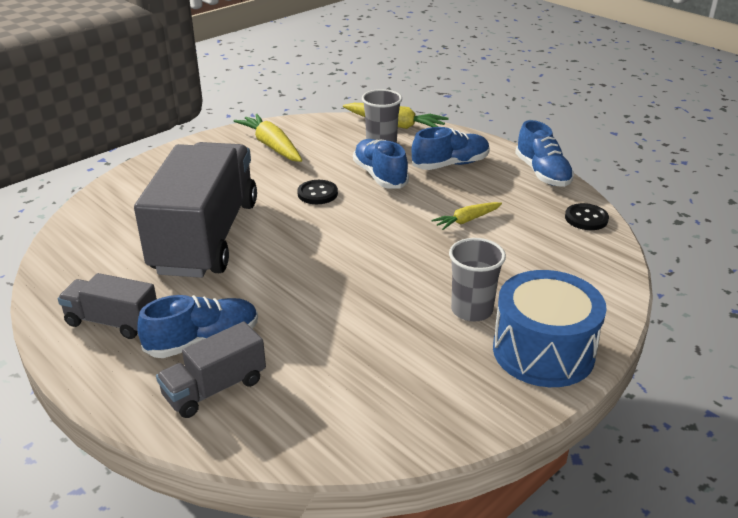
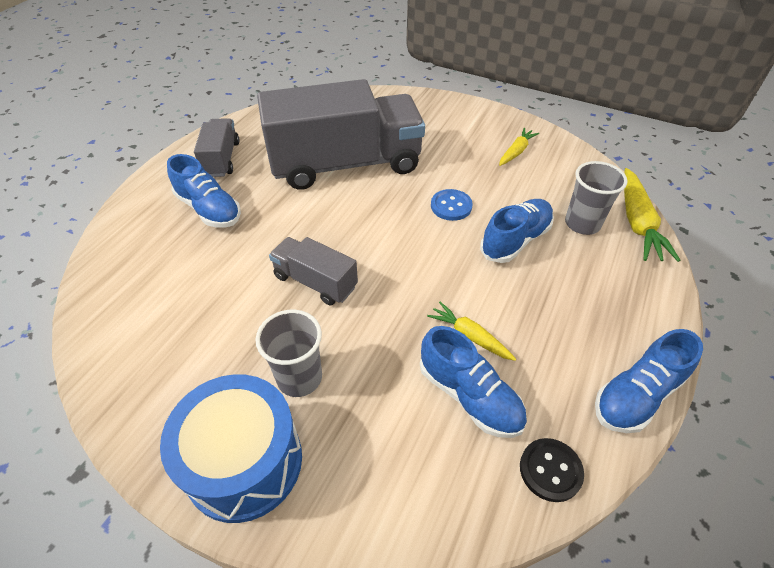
camera: 70 degrees right, 15 degrees up
grey truck [156,321,266,418] -> grey truck moved to [269,237,358,305]
yellow carrot [234,114,302,162] -> yellow carrot [499,128,539,166], size x0.60
black button [297,180,338,204] -> blue button [431,189,473,221]
blue shoe [412,127,490,170] -> blue shoe moved to [420,326,527,438]

